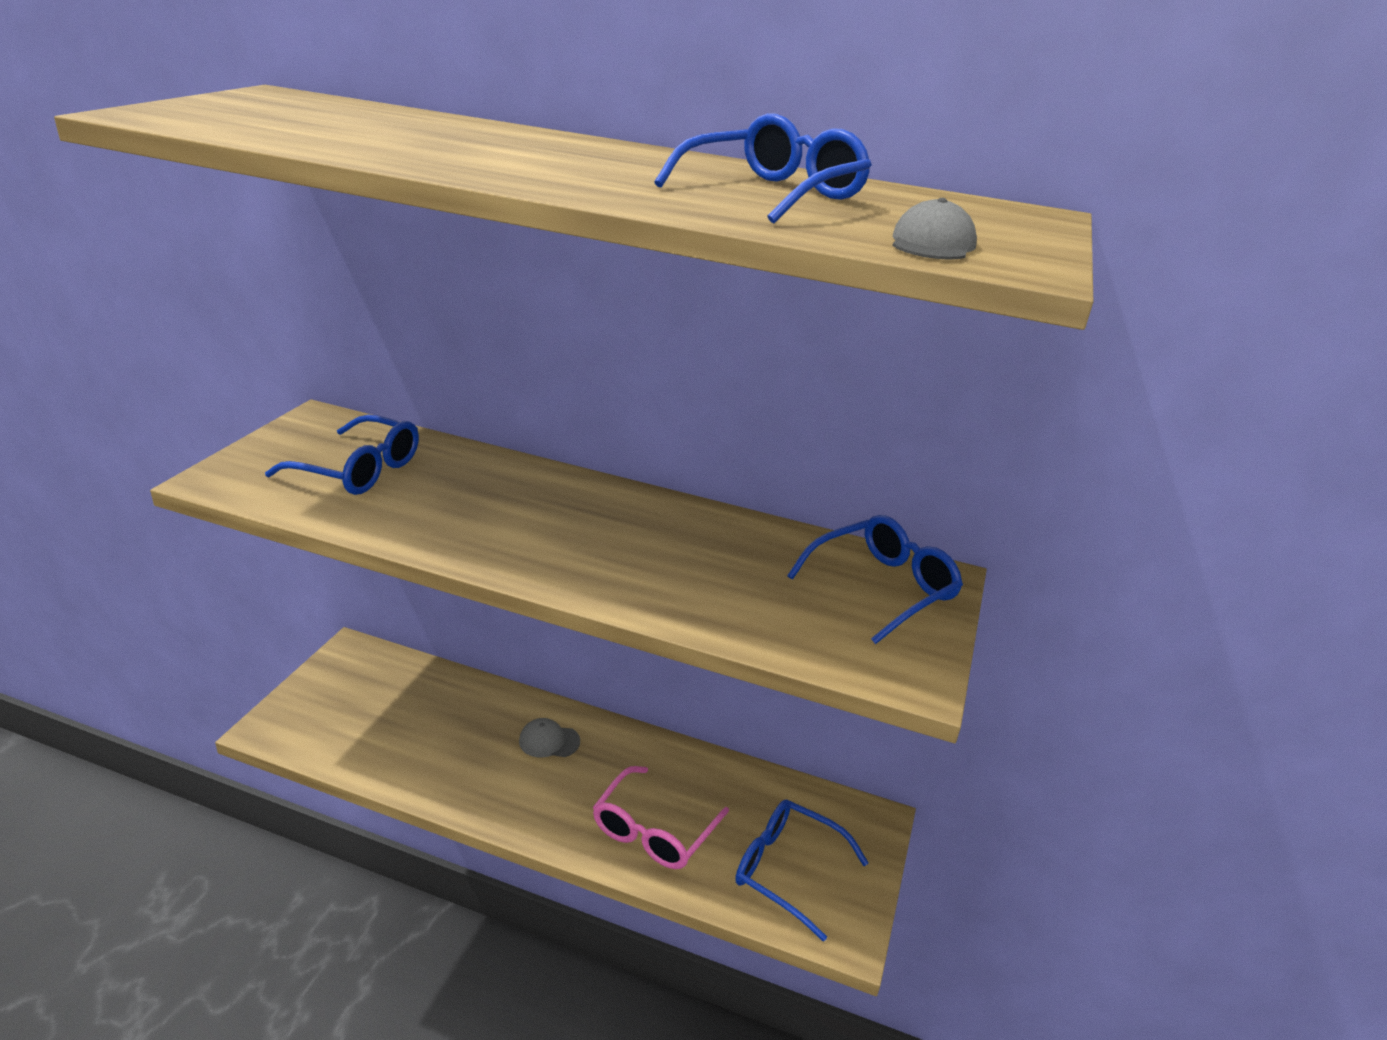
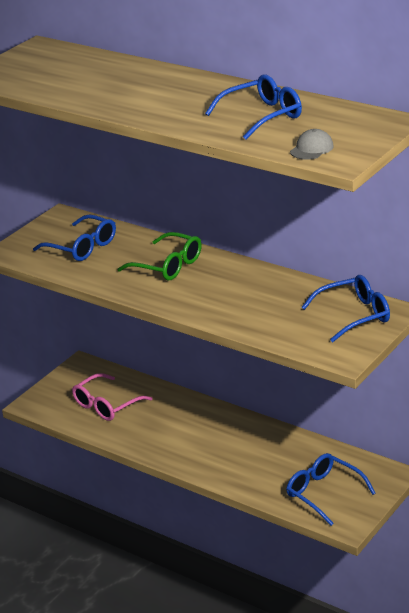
camera: 20 degrees right, 0 degrees up
grey cap [519,718,580,757] -> none
pink glasses [593,766,729,869] -> pink glasses moved to [72,373,153,421]
none -> green glasses [118,232,202,281]

